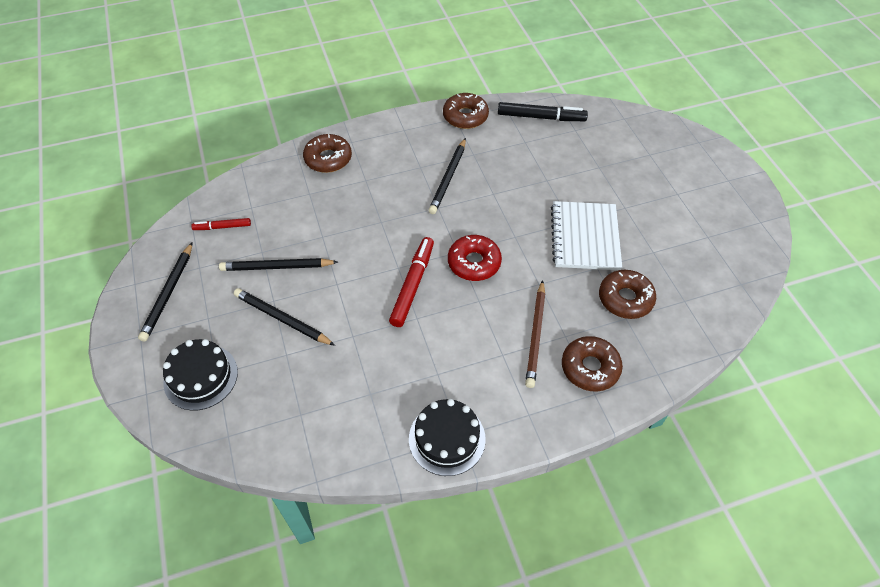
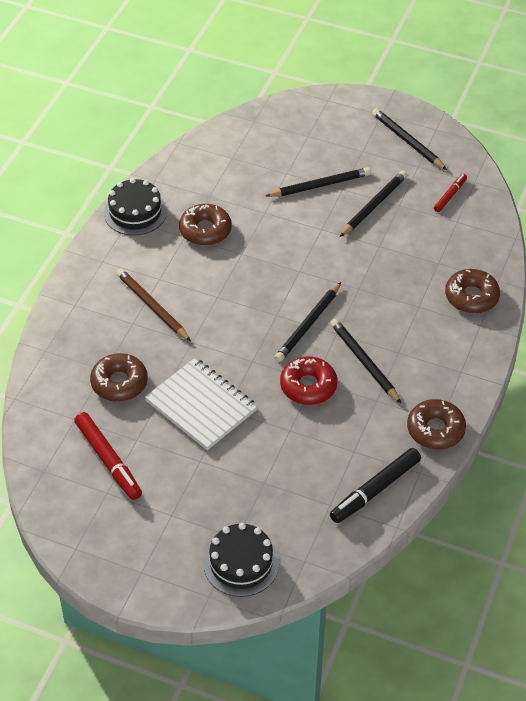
camera: 130 degrees right, 5 degrees down
black cake [163,339,238,411] -> black cake moved to [203,523,279,597]
red marker [389,237,434,327] -> red marker moved to [74,412,142,500]
red donut [448,235,502,281] -> red donut moved to [280,356,337,405]
brown donut [562,336,623,392] -> brown donut moved to [179,204,232,246]
none -> black pencil [275,282,341,362]

